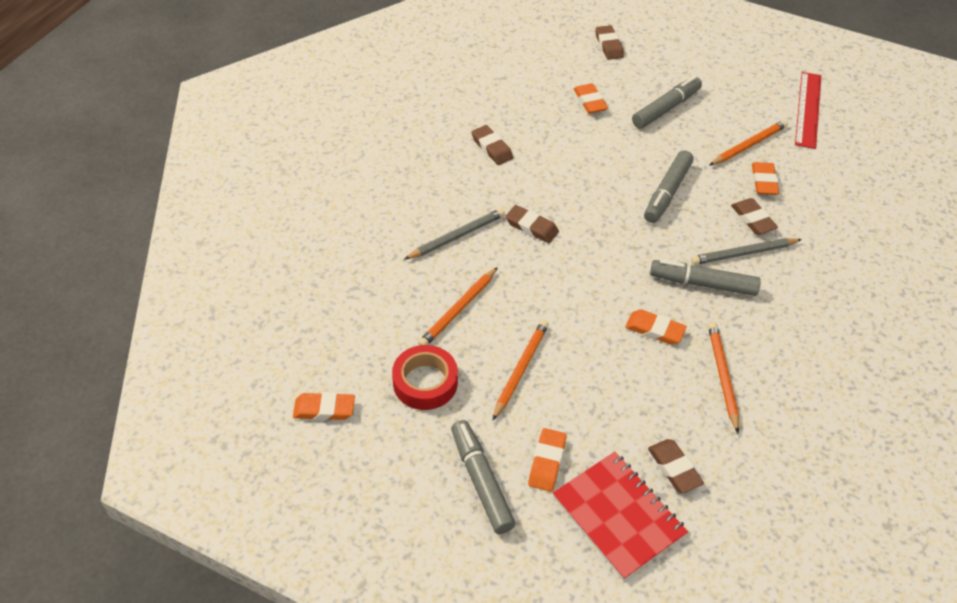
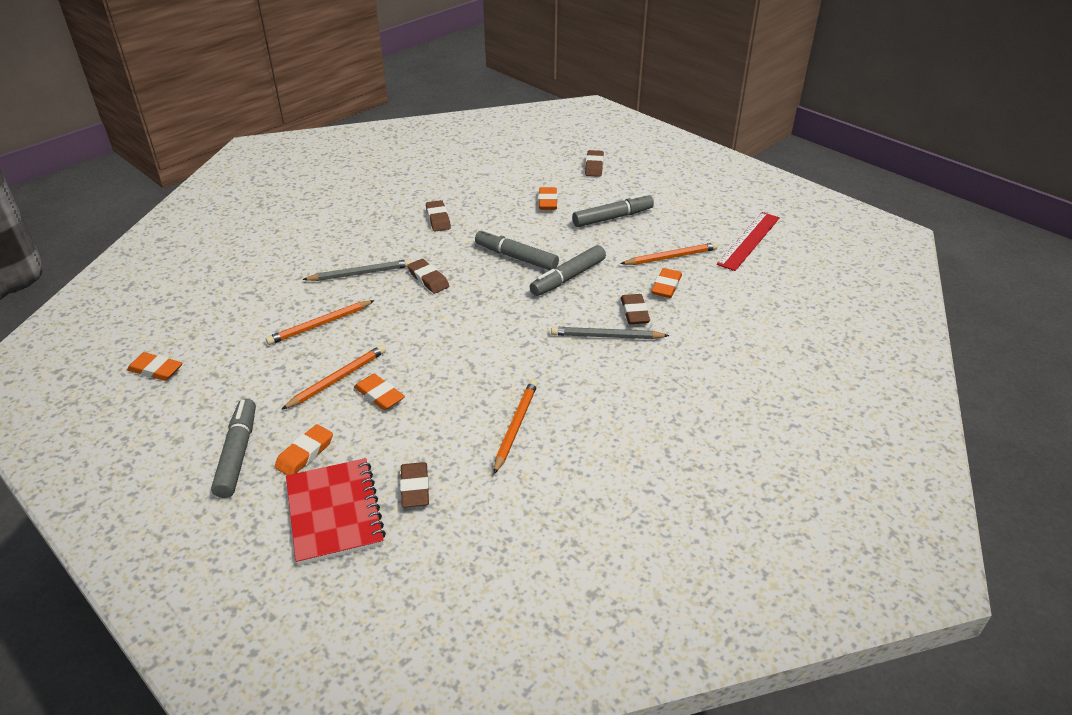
camera: 20 degrees right, 10 degrees down
red tape [392,345,458,410] -> none
orange eraser [625,309,687,345] -> orange eraser moved to [354,374,405,410]
grey marker [650,259,761,296] -> grey marker moved to [475,229,559,270]

